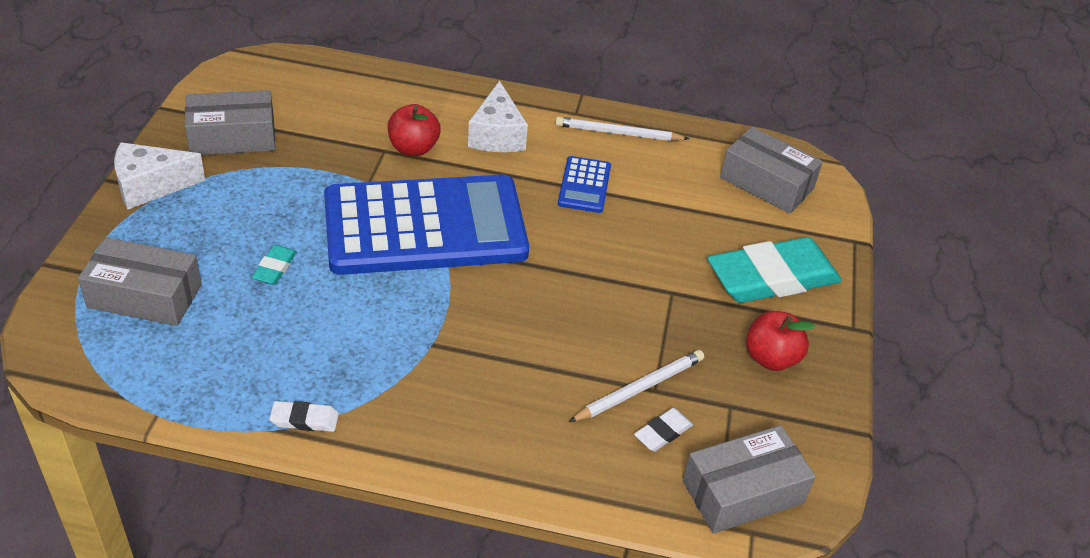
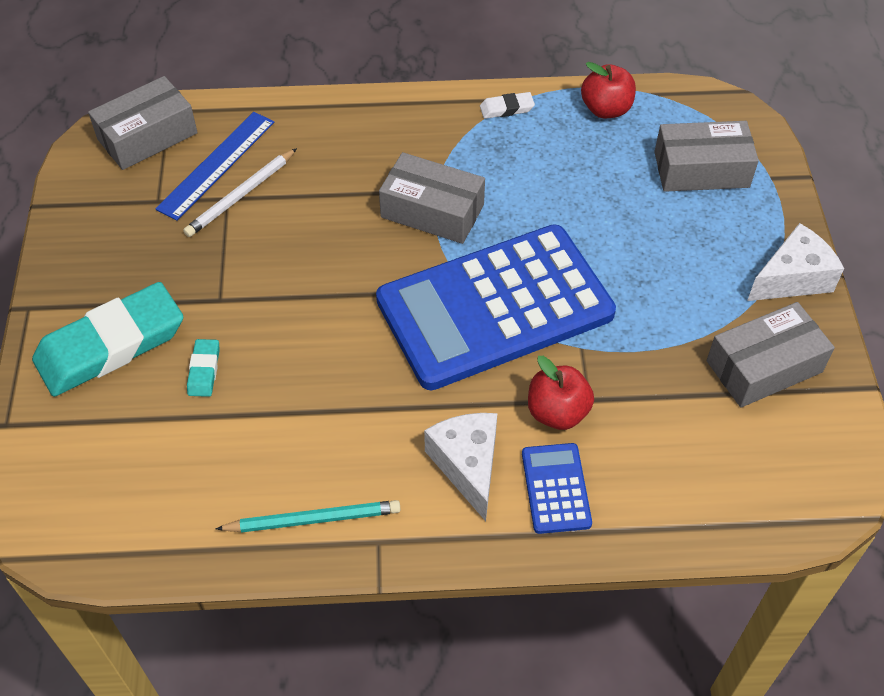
camera: 170 degrees right, 10 degrees up
turquoise eraser [251,245,297,285] -> turquoise eraser moved to [187,339,219,397]
white pencil [555,117,689,141] -> turquoise pencil [216,500,401,533]
blue calculator [558,156,611,213] -> blue calculator moved to [522,443,592,534]
white eraser [634,408,693,451] -> blue ruler [155,112,274,221]
grey box [720,127,823,214] -> grey box moved to [379,152,485,244]
red apple [746,311,815,371] -> red apple moved to [581,62,636,118]

